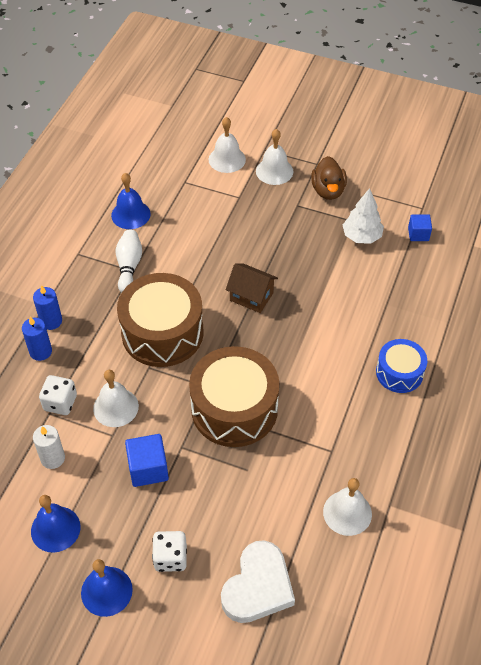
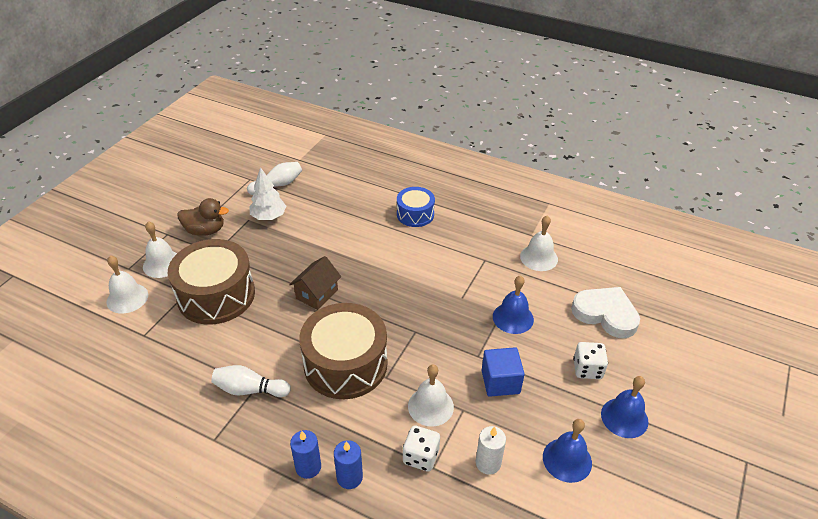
camera: 85 degrees left, 10 degrees down
blue bell [111,173,151,229] -> blue bell moved to [493,275,534,334]
brown drum [189,346,279,447] -> brown drum moved to [168,239,255,325]
blue cube [408,214,432,241] -> white bowling pin [247,162,302,195]

